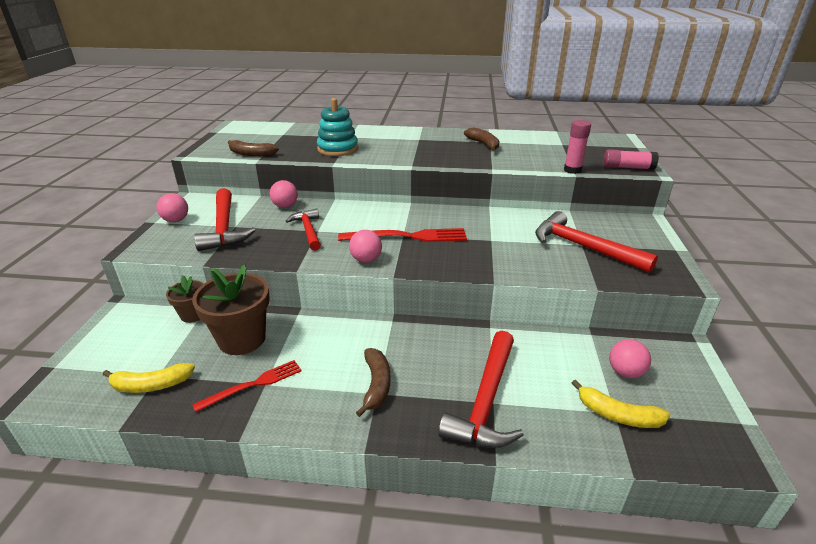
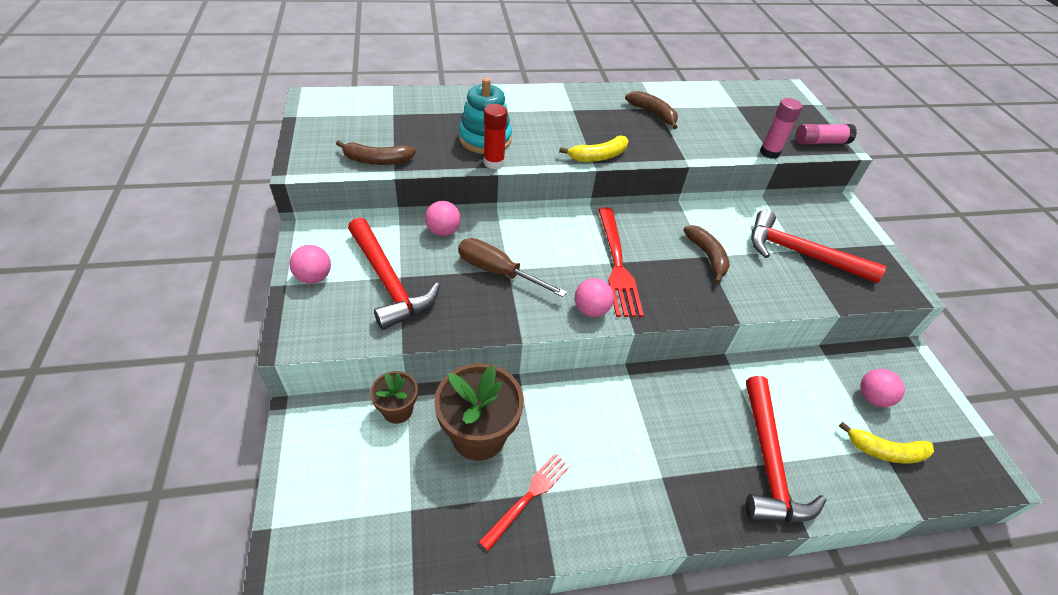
camera: 20 degrees left, 15 degrees up
yellow banana [103,363,195,393] -> yellow banana moved to [559,136,629,162]
red hammer [286,209,321,251] -> brown screwdriver [458,238,567,297]
red fork [338,228,467,242] -> red fork turned 105 degrees clockwise [598,207,644,317]
brown banana [356,348,390,417] -> brown banana moved to [683,225,730,284]
none -> red glue stick [484,104,508,169]

